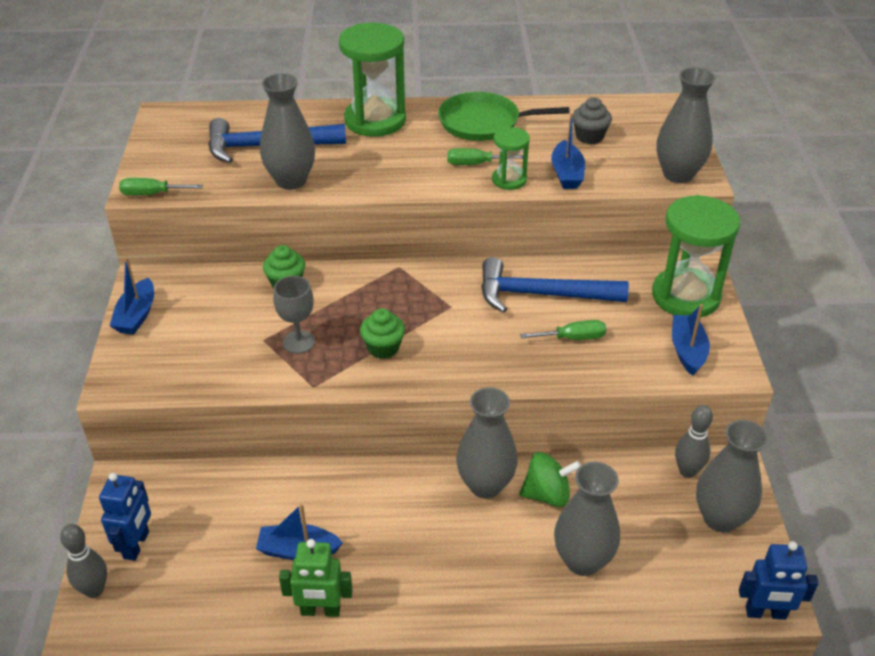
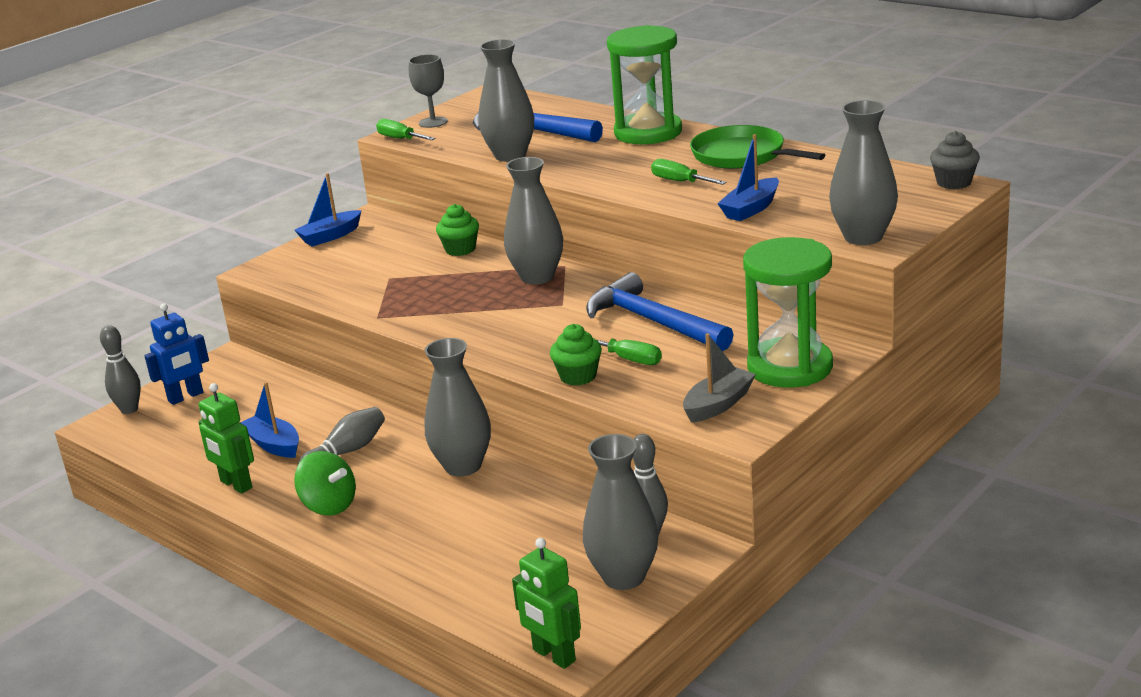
camera: 45 degrees right, 15 degrees down
grey goblet [273,276,315,354] -> grey goblet moved to [409,54,448,128]
green cupcake [360,308,405,359] -> green cupcake moved to [550,324,602,386]
green hourglass [492,127,530,190] -> none
green spinning top [519,452,581,507] -> green spinning top moved to [294,451,356,515]
grey vase [554,462,620,576] -> grey vase moved to [504,157,563,284]
grey cupcake [573,97,612,144] -> grey cupcake moved to [930,131,980,189]
blue boat [672,304,710,376] -> grey boat [683,333,756,423]
blue robot [739,541,818,620] -> green robot [512,538,581,669]
none -> grey bowling pin [298,407,385,464]

